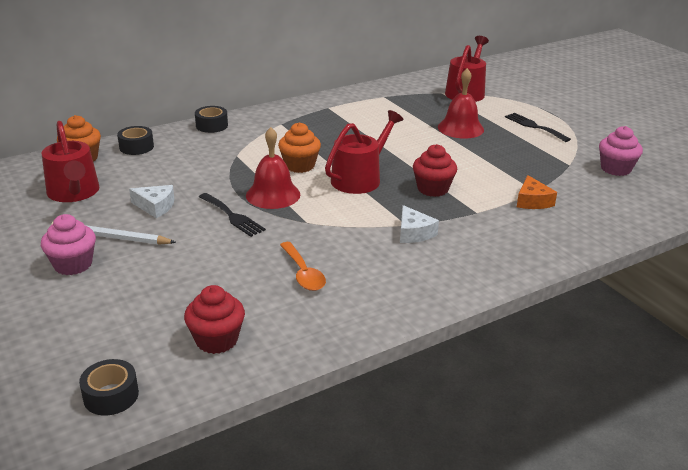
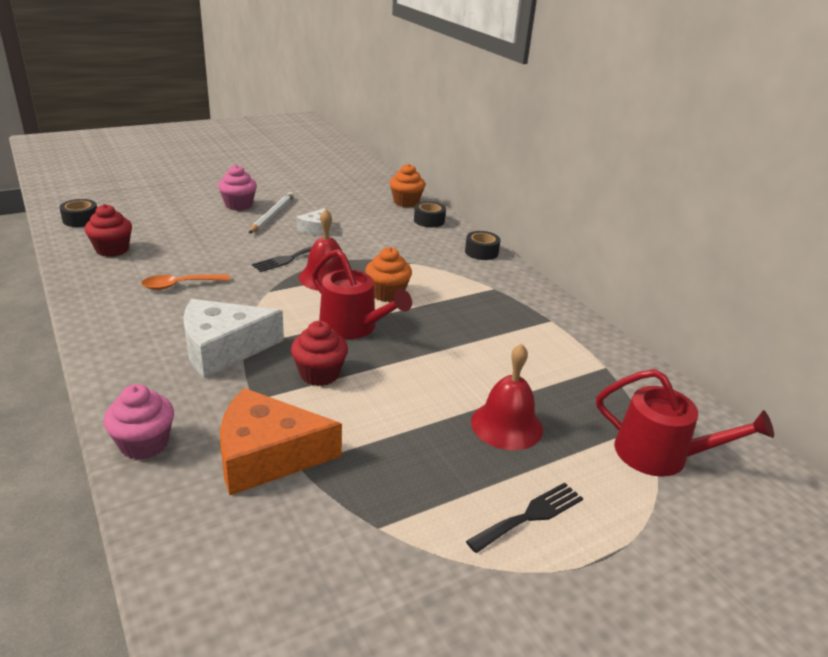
camera: 90 degrees right, 0 degrees up
red watering can [42,121,100,202] -> none
white cheese [400,205,439,243] -> white cheese [183,299,284,378], size x1.92
orange cheese [517,175,557,209] -> orange cheese [220,388,342,495], size x1.92
pink cupcake [599,126,643,176] -> pink cupcake moved to [103,384,174,460]

